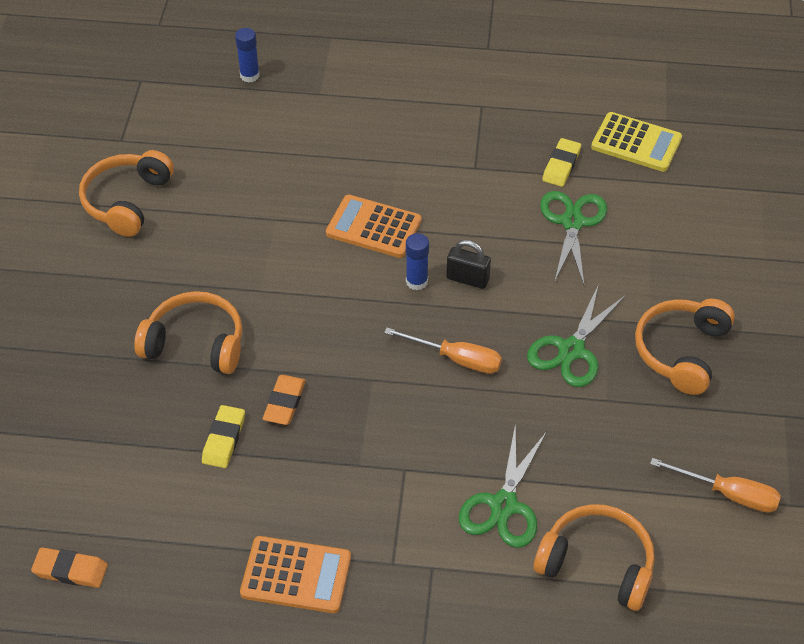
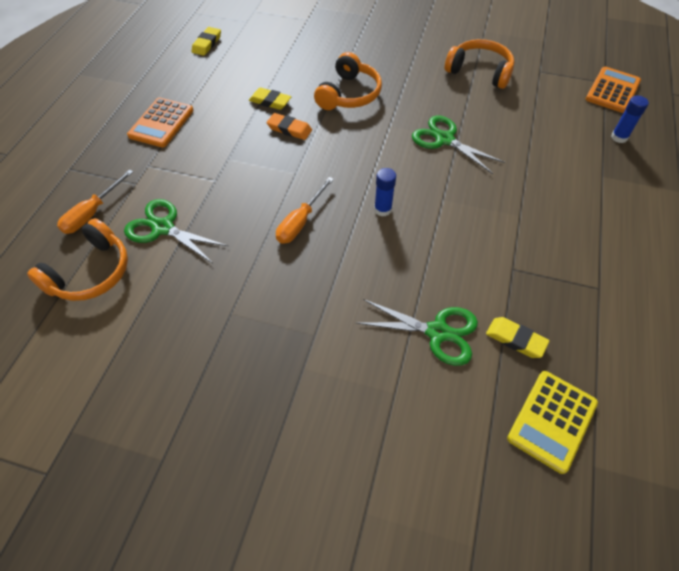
camera: 100 degrees right, 5 degrees up
orange eraser [31,547,108,588] -> yellow eraser [192,27,221,56]
orange calculator [326,195,422,258] -> orange calculator moved to [586,67,641,113]
black padlock [446,240,491,289] -> none
green scissors [527,284,626,387] -> green scissors moved to [412,115,505,174]
orange headphones [635,299,735,395] -> none
orange screwdriver [650,458,781,513] -> orange screwdriver moved to [57,169,133,234]

